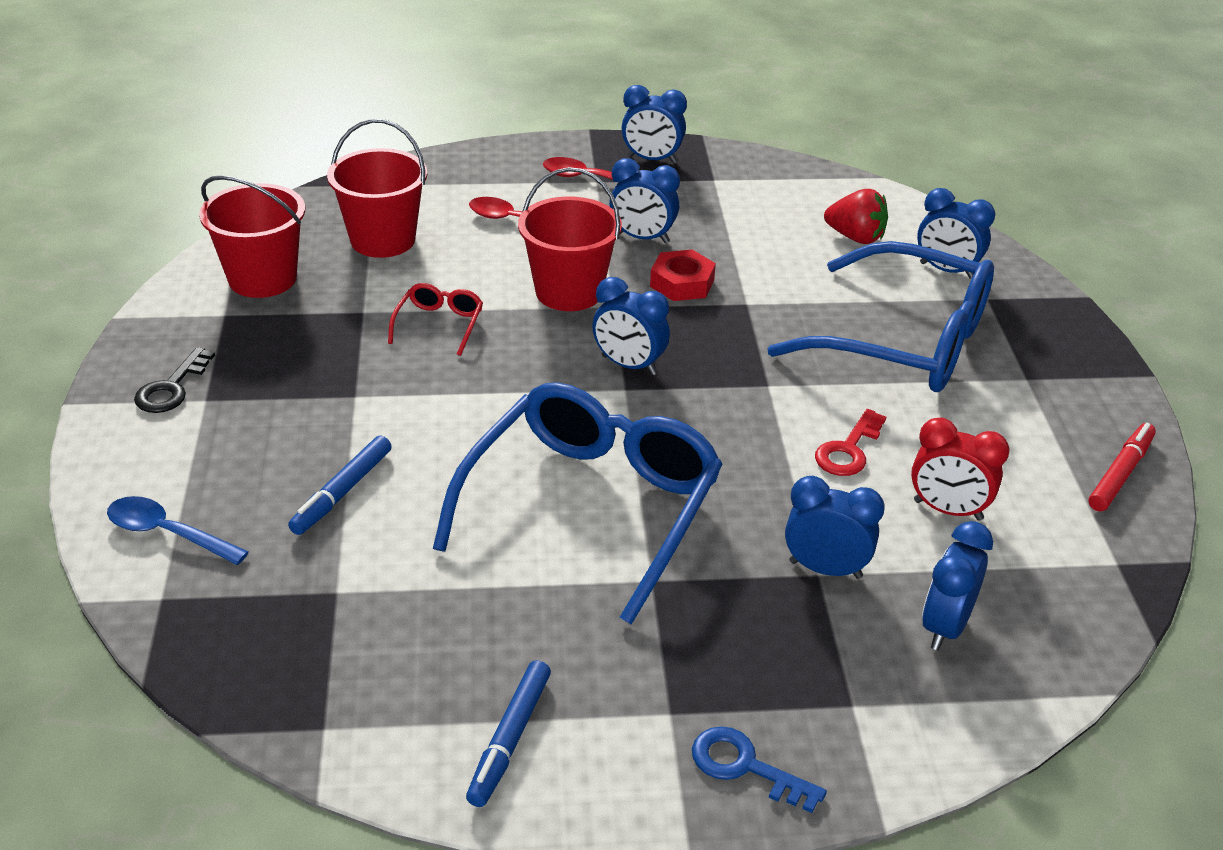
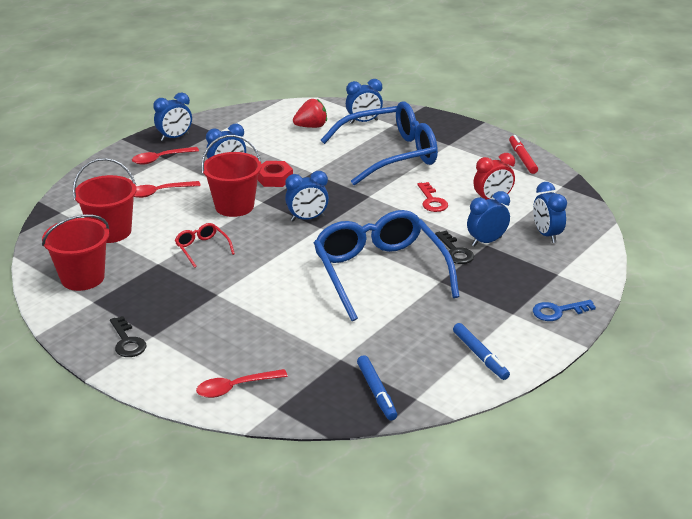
camera: 45 degrees left, 5 degrees down
blue spoon [107,496,249,565] -> red spoon [196,369,288,398]
blue marker [288,435,392,535] -> blue marker moved to [357,355,397,421]
none -> black key [435,231,474,264]

